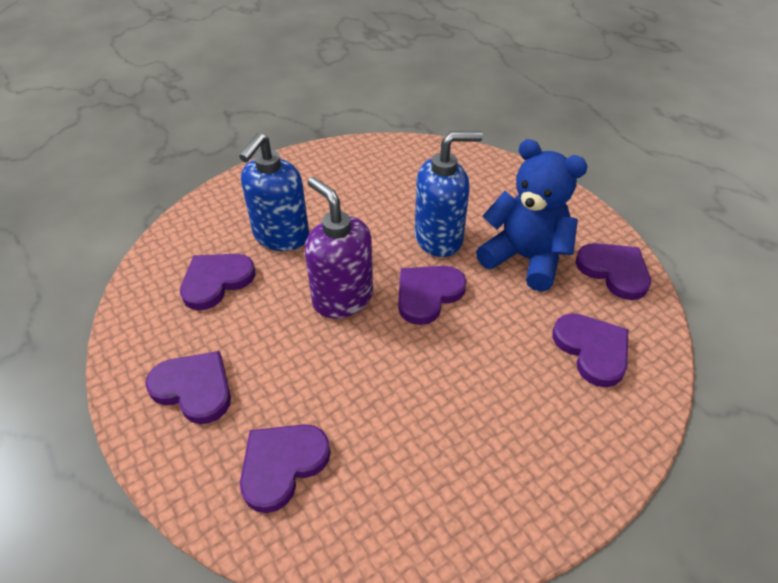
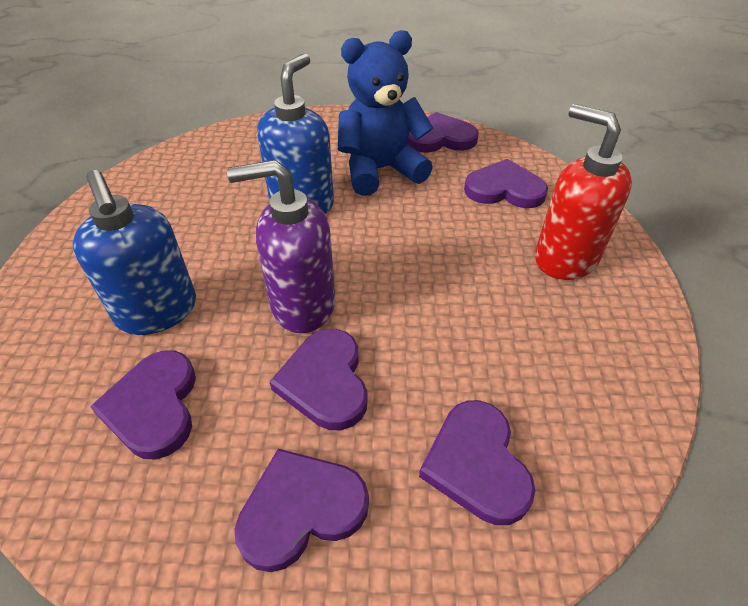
camera: 55 degrees left, 0 degrees up
purple heart [398,266,467,325] -> purple heart moved to [270,329,368,430]
none -> red soap dispenser [535,104,632,280]

